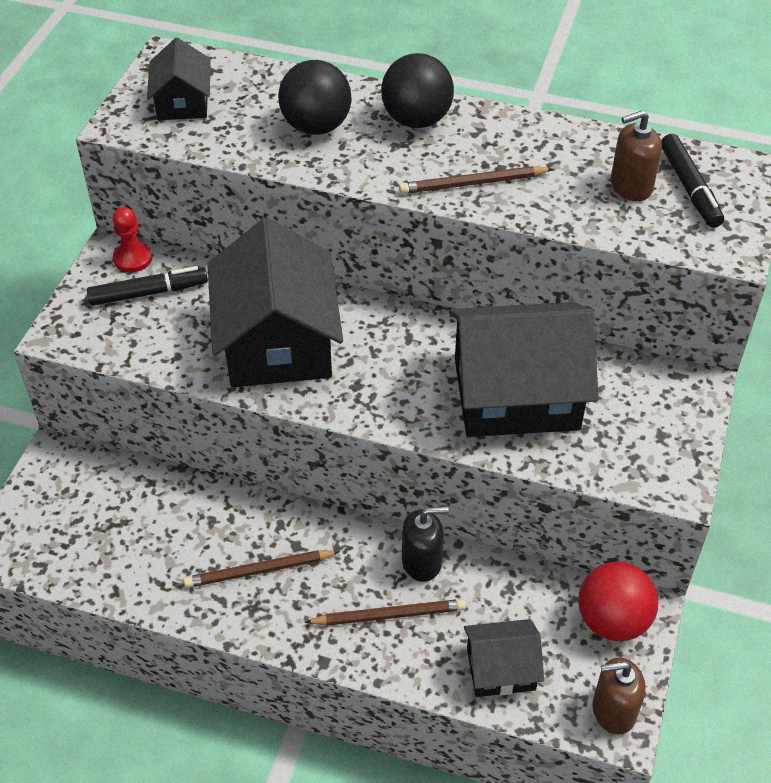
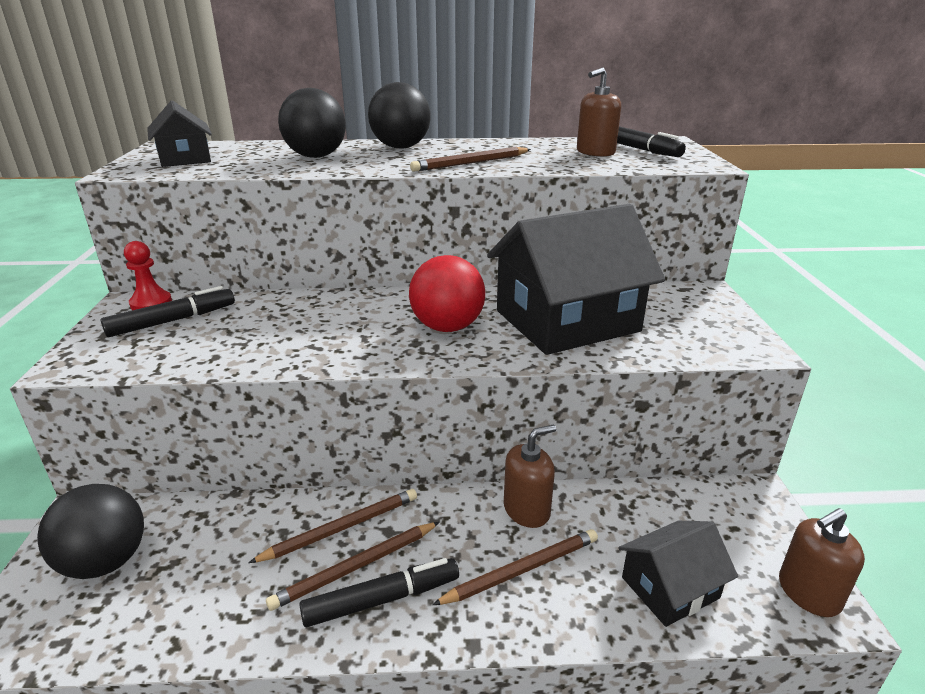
camera: 20 degrees left, 20 degrees down
black house [208,218,343,387] -> none
black soap dispenser [402,507,449,582] -> brown soap dispenser [504,425,556,528]
red ball [578,561,659,641] -> red ball moved to [409,255,485,332]
none -> black ball [37,484,144,579]
none -> brown pencil [248,489,417,563]
none -> black marker [299,558,459,627]

